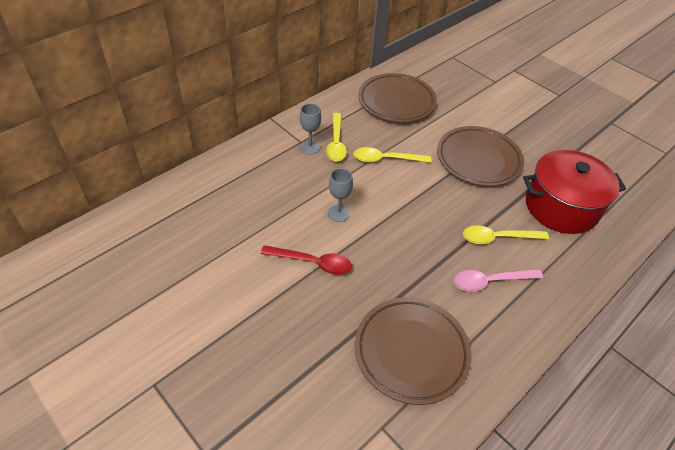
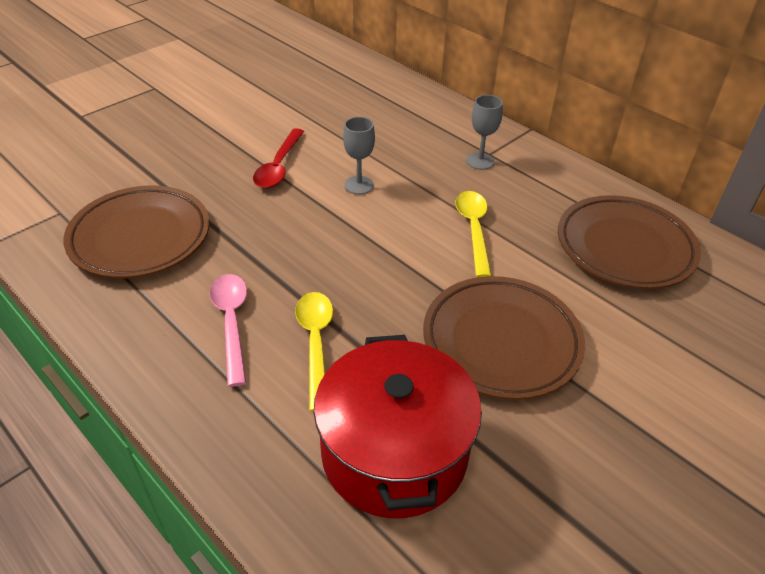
camera: 90 degrees right, 5 degrees down
yellow spoon [326,113,347,161] -> none

